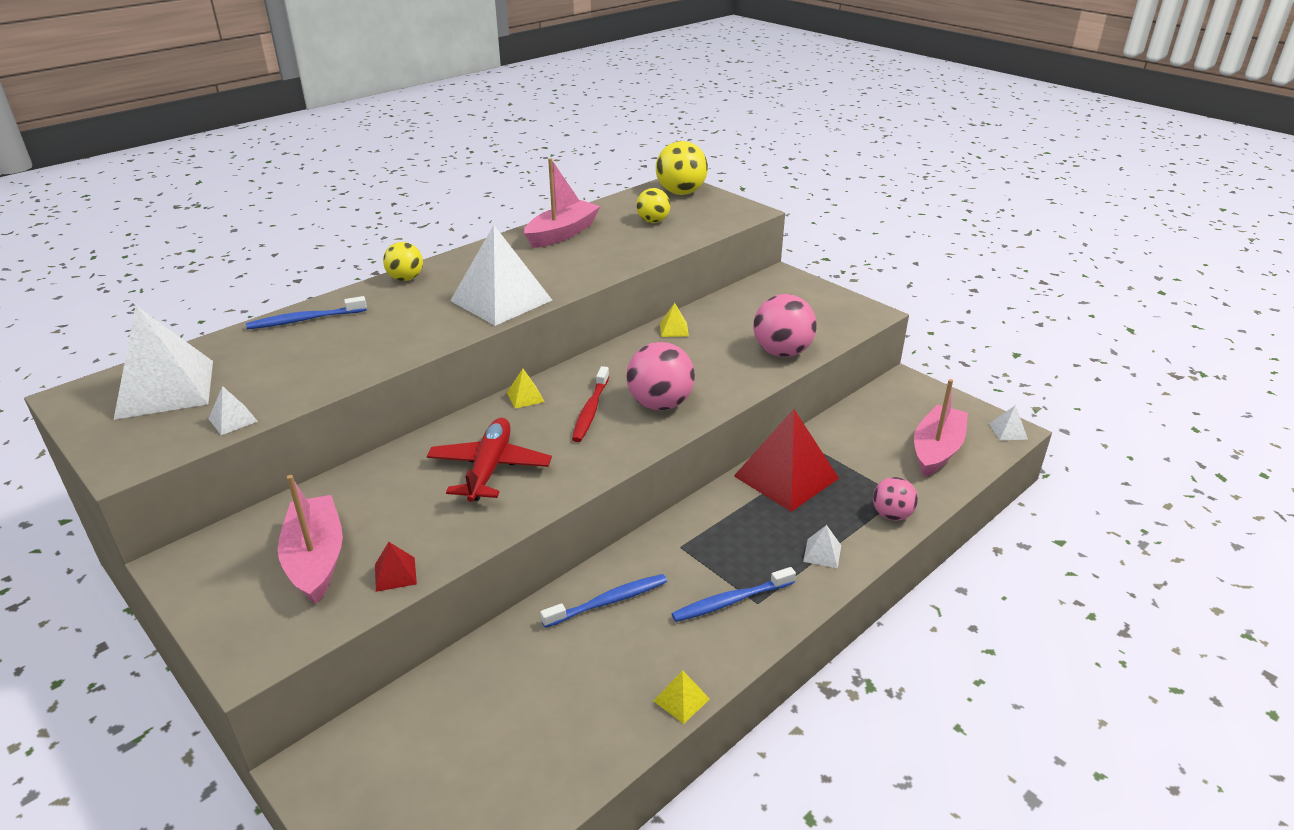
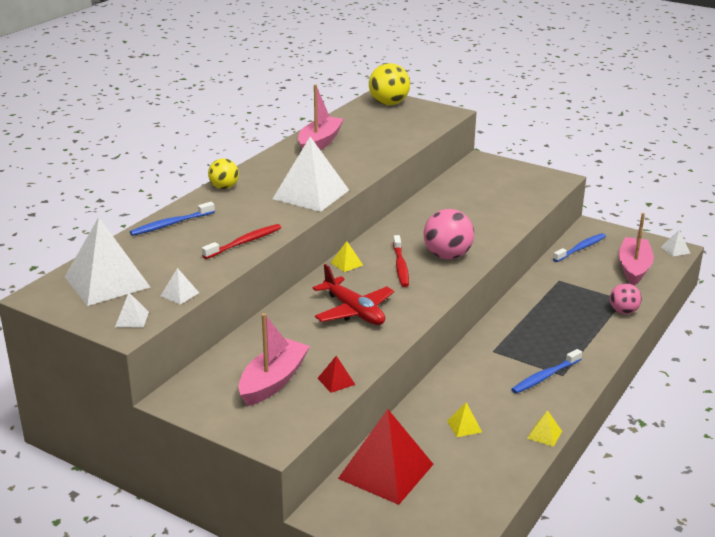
camera: 15 degrees left, 5 degrees down
pink boat [278,475,343,604] -> pink boat turned 60 degrees clockwise [238,313,310,406]
red plane [427,418,552,502] -> red plane turned 150 degrees clockwise [313,264,394,325]
blue toothbrush [540,574,667,628] -> blue toothbrush moved to [553,233,606,262]
yellow ball [636,188,670,223] -> none
yellow pyramid [660,303,689,337] -> yellow pyramid moved to [447,402,482,437]
red pyramid [734,409,839,512] -> red pyramid moved to [338,409,434,505]
pink ball [753,294,817,357] -> none
white pyramid [803,525,841,568] -> white pyramid moved to [115,293,149,328]
none -> red toothbrush [202,224,281,259]

